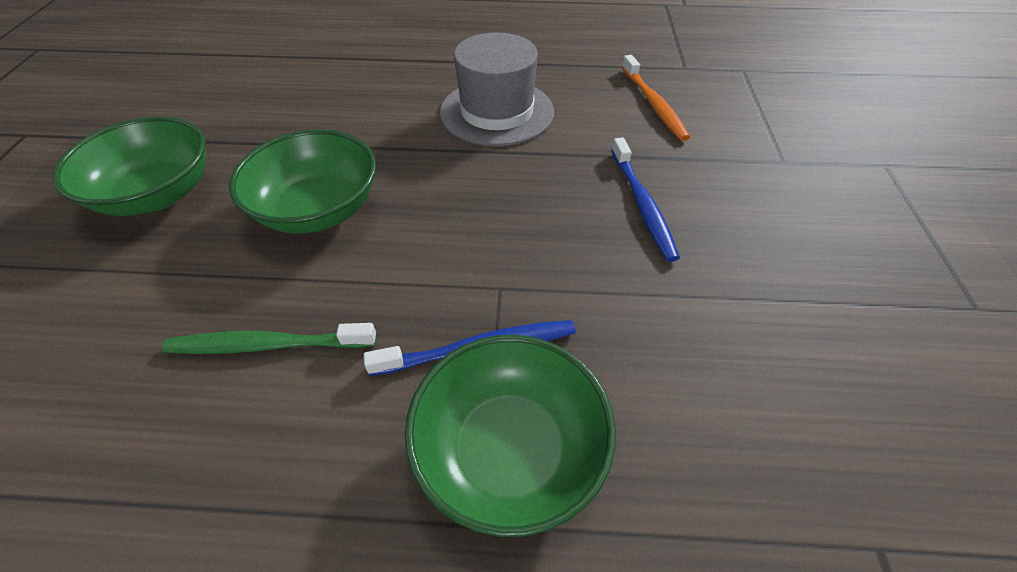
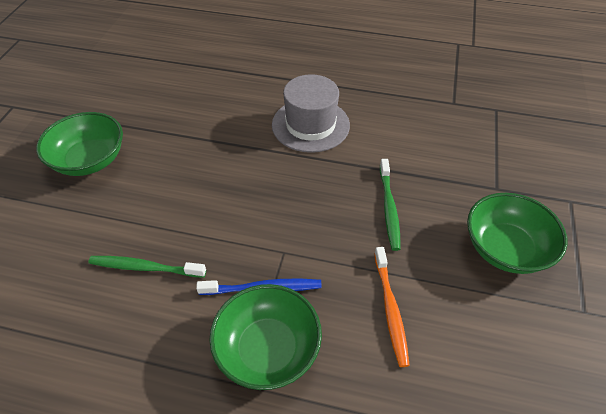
camera: 10 degrees right, 0 degrees up
green bowl [229,129,376,234] -> green bowl moved to [467,193,567,274]
blue toothbrush [611,137,680,262] -> green toothbrush [380,159,401,251]
orange toothbrush [622,55,690,141] -> orange toothbrush moved to [374,247,410,367]

